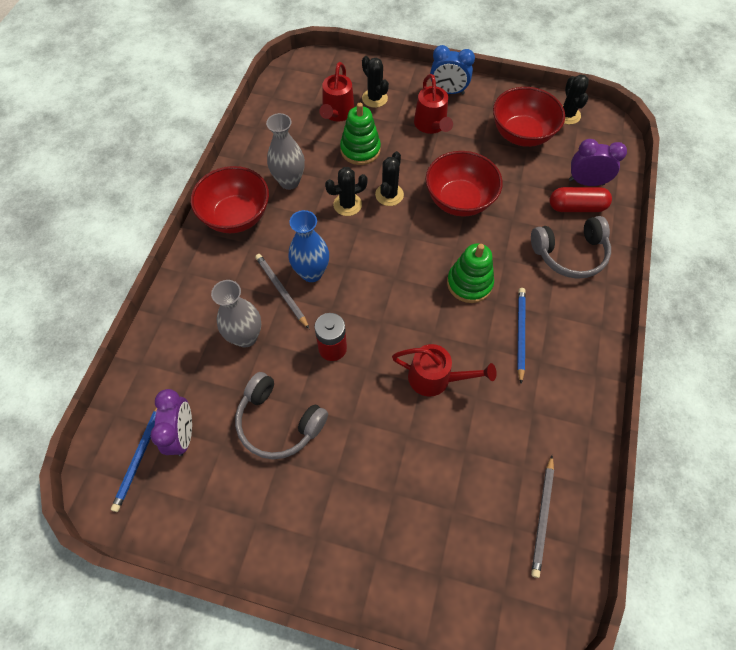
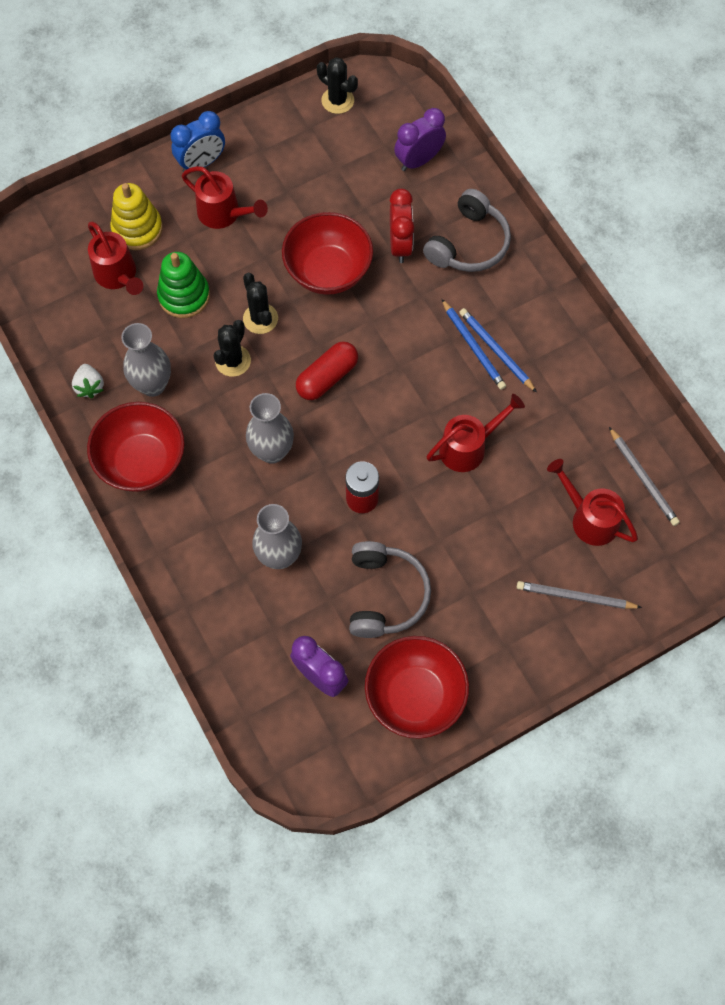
camera: 45 degrees left, 5 degrees up
blue pencil [111,407,157,512] -> blue pencil moved to [442,299,506,390]
grey headphones [235,372,328,459] -> grey headphones turned 75 degrees counterclockwise [349,541,431,638]
grey pencil [255,254,309,329] -> grey pencil moved to [517,581,642,609]
blue vase [288,210,329,282] -> grey vase [246,393,294,464]
black cactus [362,56,389,108] -> yellow stacking toy [110,183,163,250]
green stacking toy [447,243,494,303] -> none
red bowl [493,87,565,147] -> red bowl moved to [365,636,469,739]
red capsule [550,187,612,212] -> red capsule moved to [296,341,358,400]
none -> white strawberry [72,364,104,398]
none -> red clock [390,188,414,263]
none -> red watering can [547,459,638,546]

